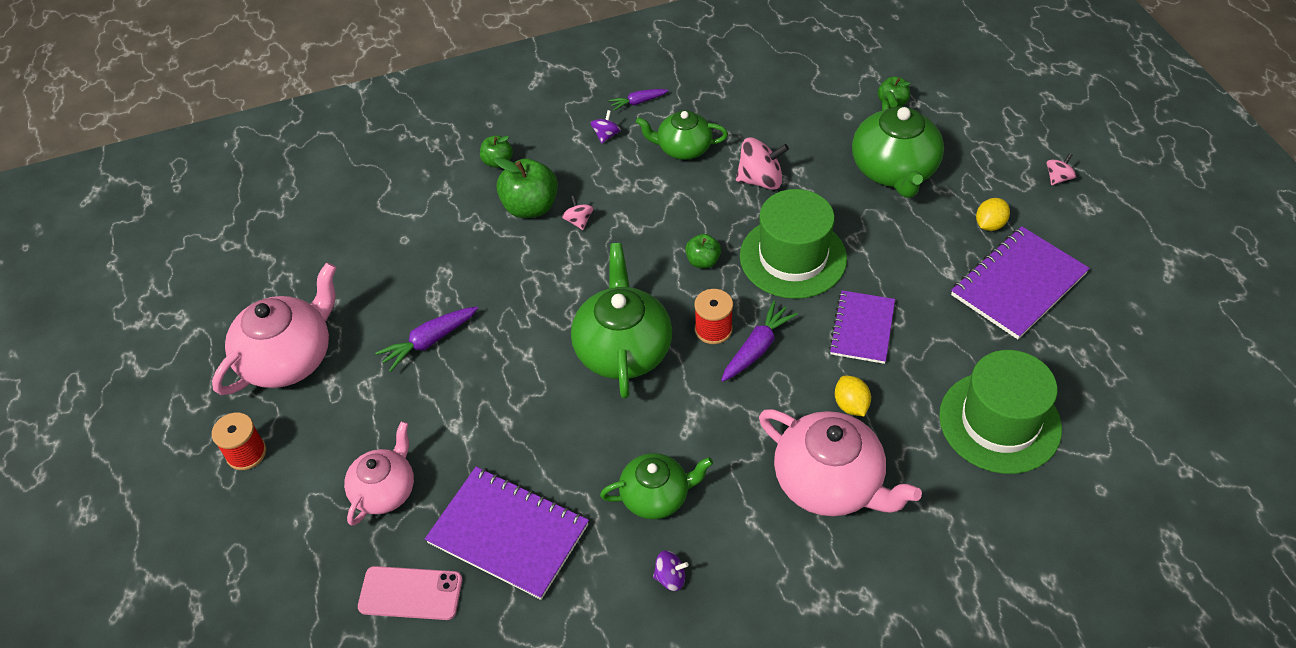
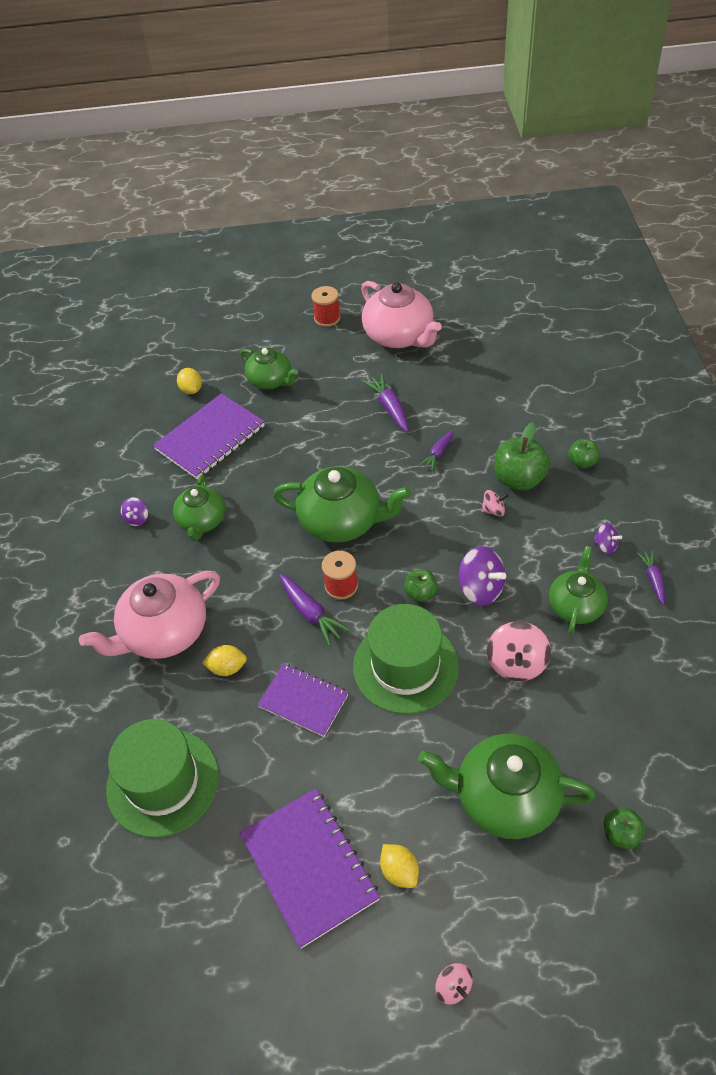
camera: 105 degrees right, 0 degrees up
pink teapot [344,421,414,526] -> green teapot [240,348,298,389]
pink phone [358,566,462,620] -> yellow lemon [177,368,202,394]
none -> purple carrot [419,430,454,471]
none -> purple spinning top [459,546,506,606]

